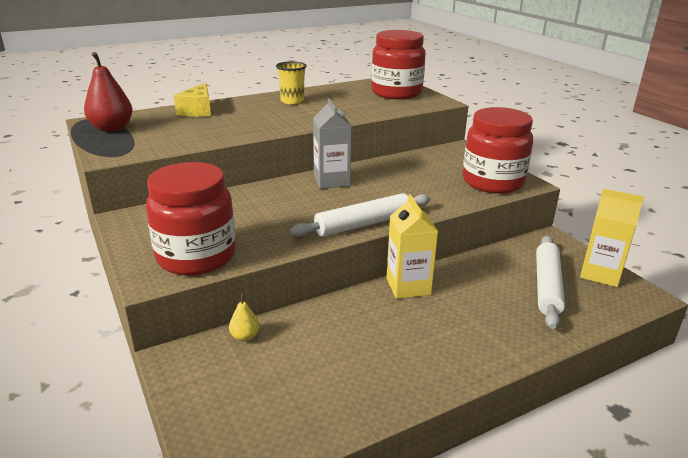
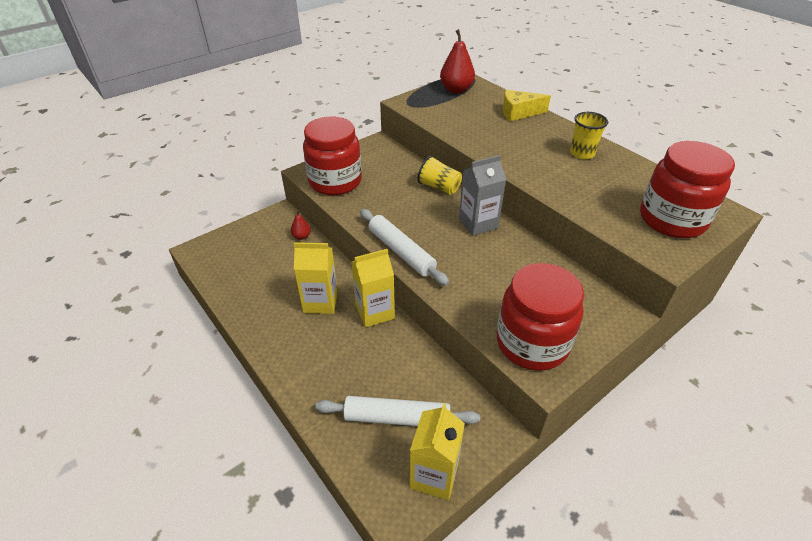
camera: 80 degrees right, 15 degrees up
yellow pear [229,294,260,342] -> red pear [291,210,311,240]
none -> yellow carton [294,242,338,314]
none -> yellow cup [418,156,462,195]

